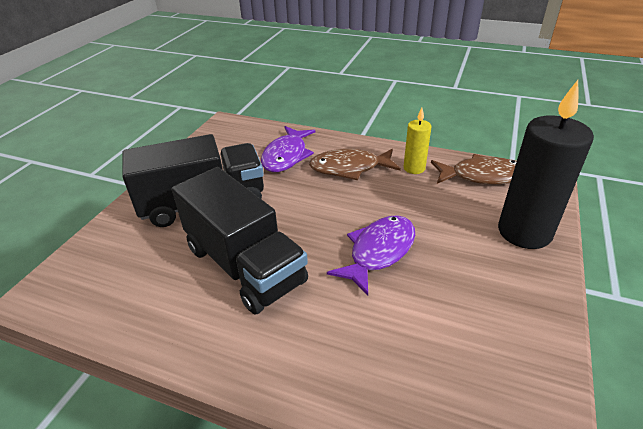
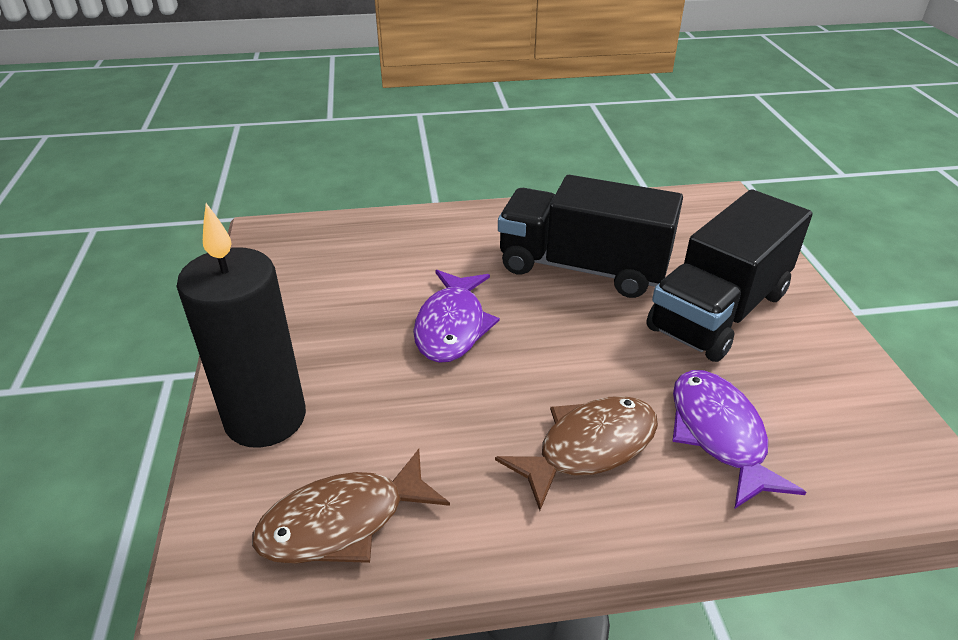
camera: 150 degrees right, 0 degrees up
yellow candle [403,108,432,174] -> none

